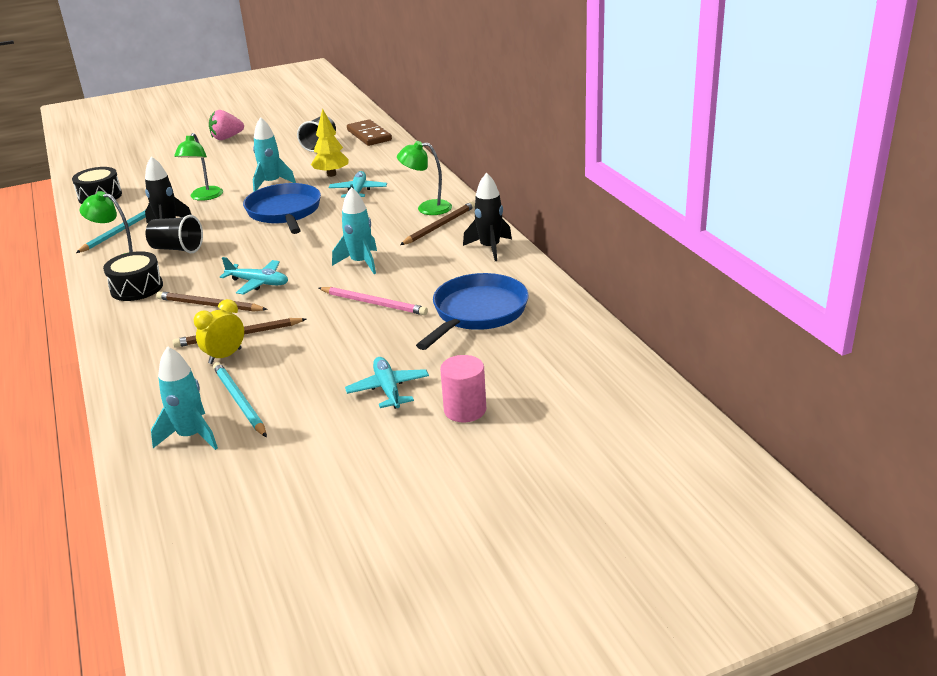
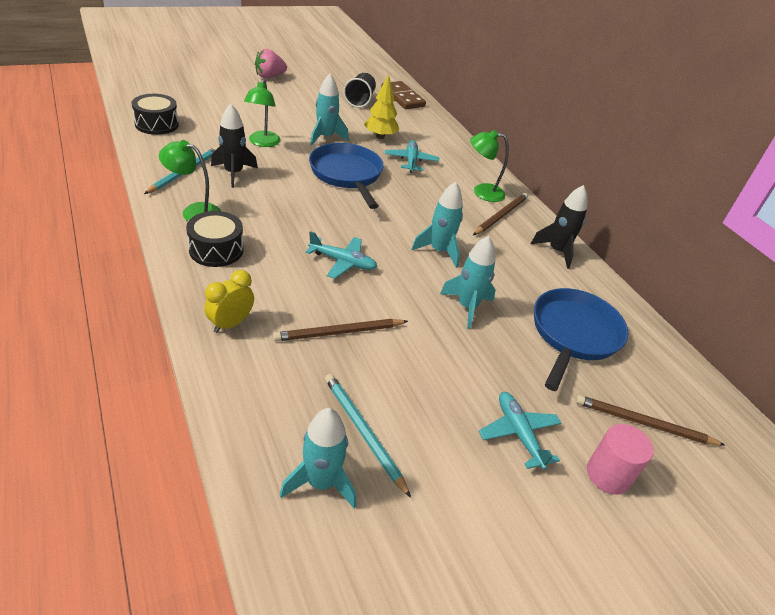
camera: 10 degrees left, 10 degrees up
black cup [146,215,203,253] -> none
brown pencil [156,291,268,312] -> brown pencil moved to [576,395,725,446]
yellow clock [194,299,244,364] -> yellow clock moved to [204,270,254,333]
pink pencil [319,287,428,315] -> turquoise rocket [440,236,496,329]

